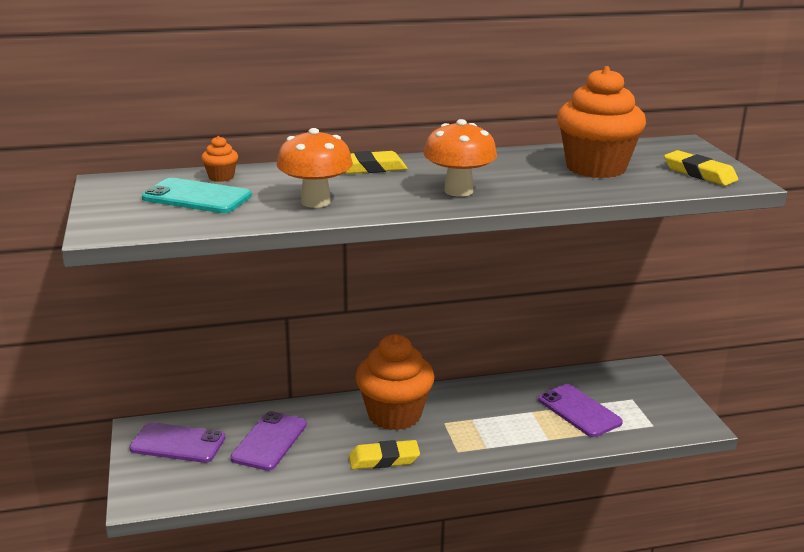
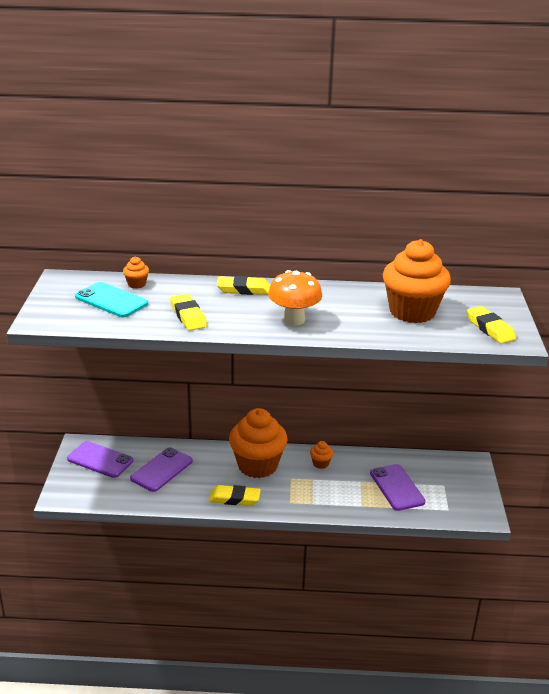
camera: 15 degrees right, 5 degrees up
orange mushroom [277,128,353,208] -> yellow eraser [170,294,207,330]
none -> orange cupcake [310,441,333,469]

